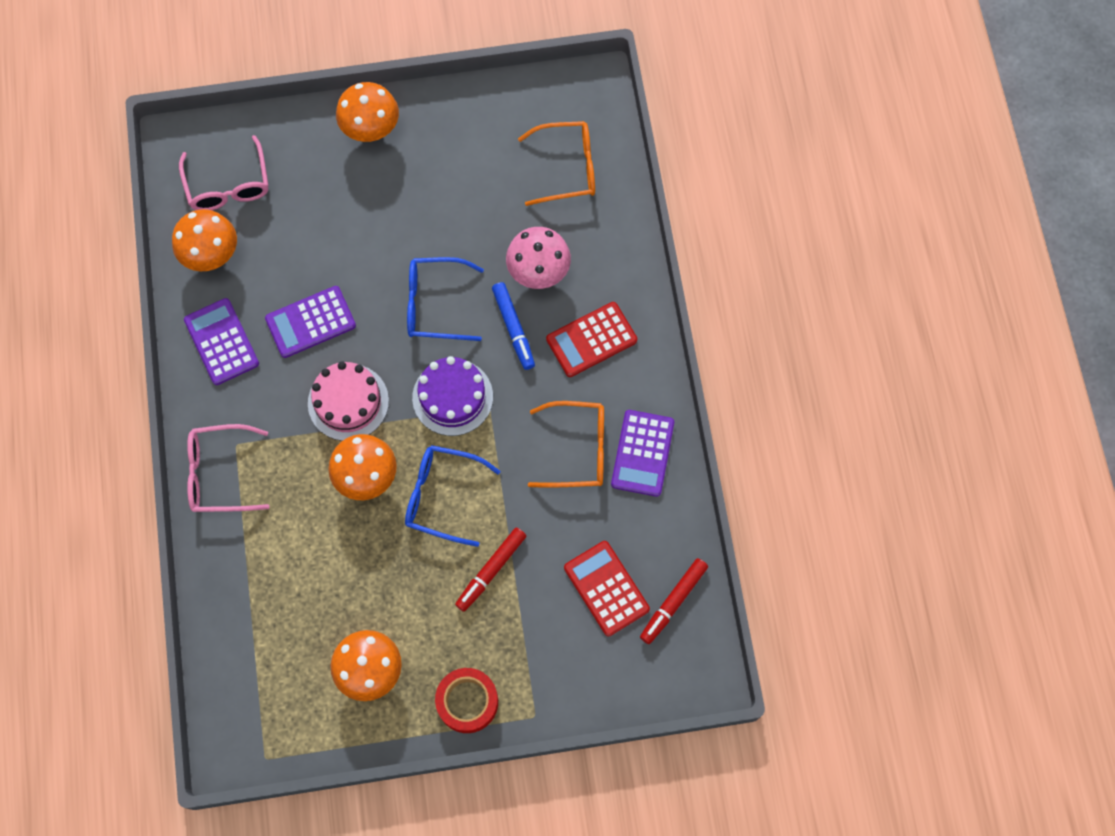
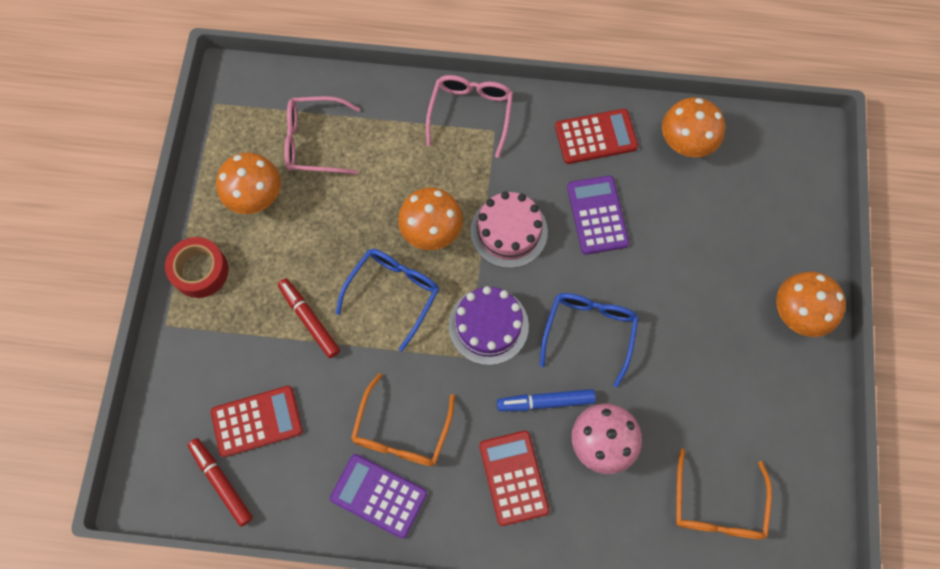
camera: 105 degrees right, 0 degrees up
pink glasses [179,135,269,210] -> pink glasses moved to [284,96,360,175]
purple calculator [184,298,259,385] -> red calculator [555,109,638,164]

